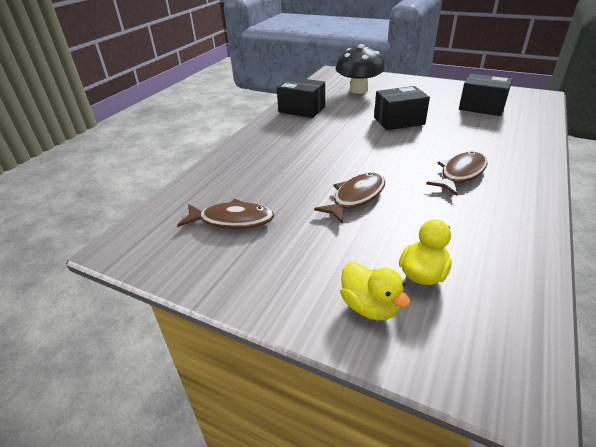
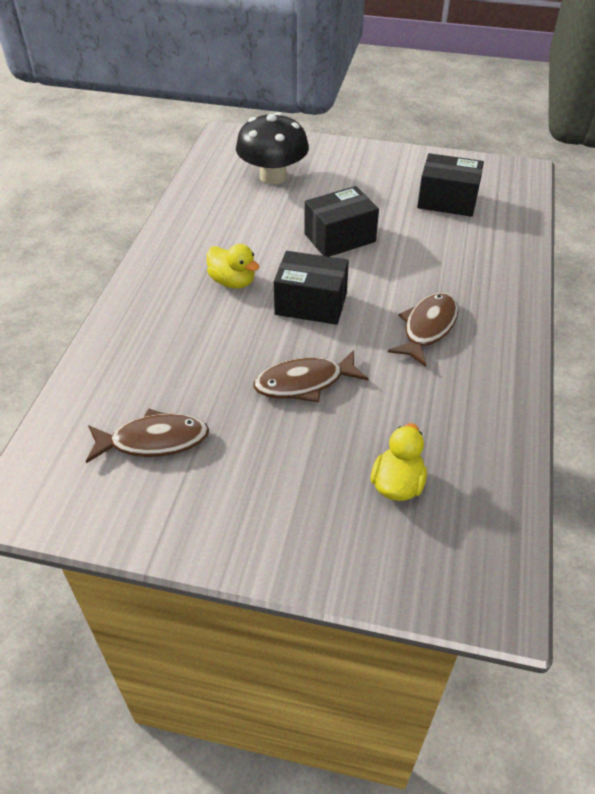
camera: 15 degrees left, 10 degrees up
black box [277,77,325,118] -> black box moved to [274,251,349,325]
brown fish [314,173,385,224] -> brown fish turned 135 degrees counterclockwise [253,350,369,402]
yellow duck [341,262,411,320] -> yellow duck moved to [206,244,259,289]

